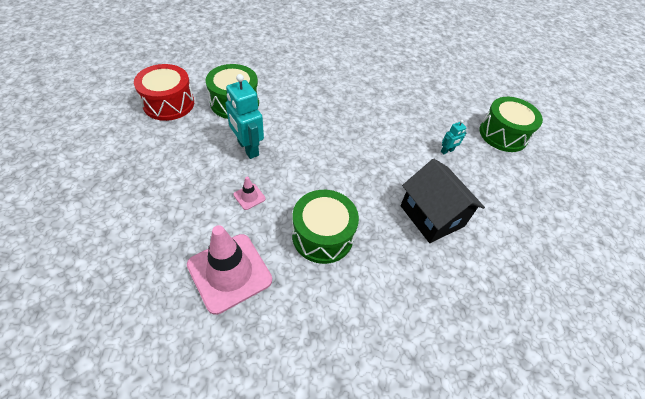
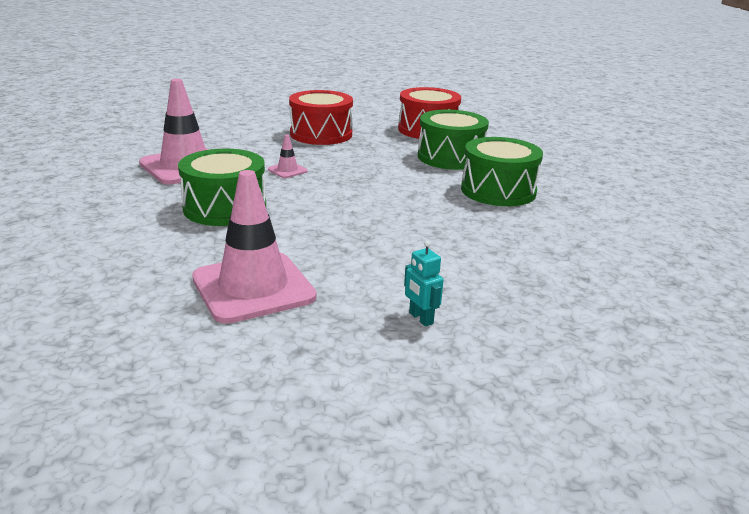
camera: 90 degrees right, 25 degrees down
turquoise robot [226,74,264,159] -> none
black house [400,159,485,243] -> pink traffic cone [192,170,317,324]
green drum [480,97,543,152] -> green drum moved to [461,137,543,206]
none -> red drum [289,90,353,145]

